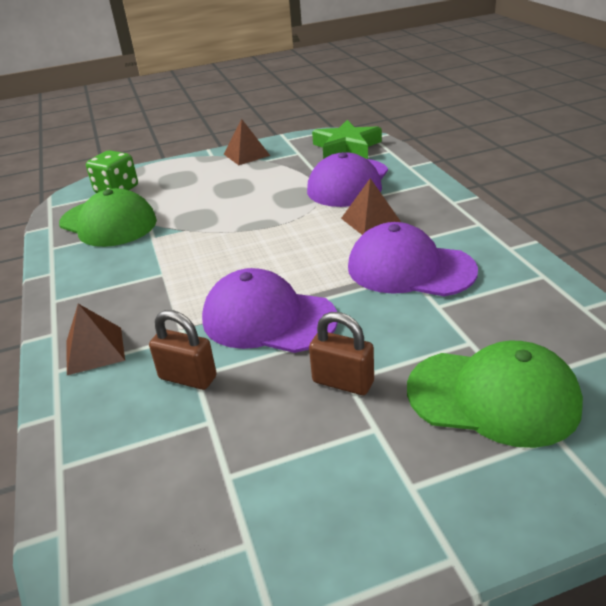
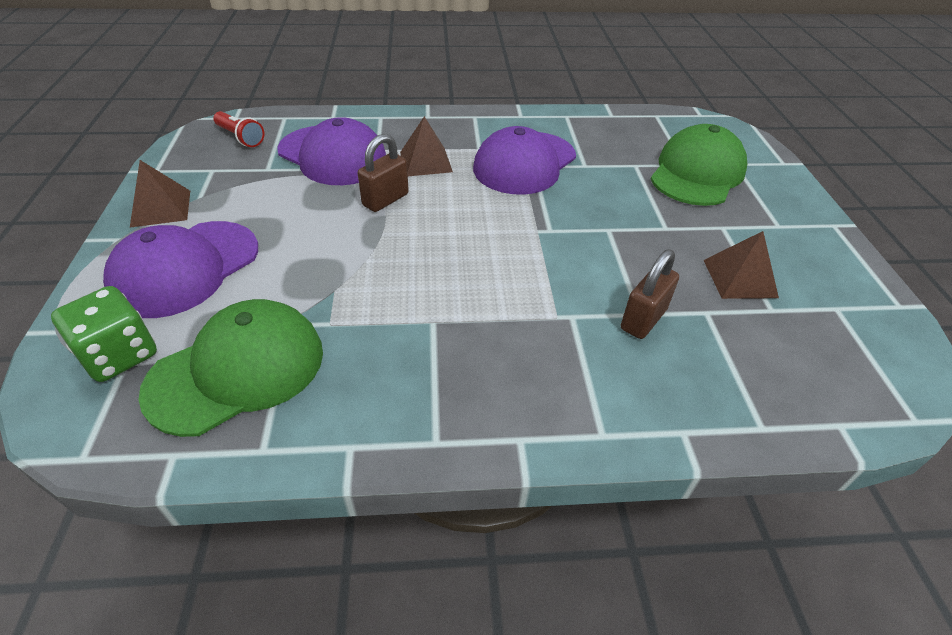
camera: 80 degrees left, 10 degrees up
brown pyramid [66,304,125,375] -> brown pyramid moved to [704,231,779,299]
purple cap [202,268,338,353] -> purple cap moved to [103,221,258,318]
brown padlock [309,312,374,395] -> brown padlock moved to [358,134,409,212]
green star [312,120,382,159] -> red flashlight [213,111,264,147]

